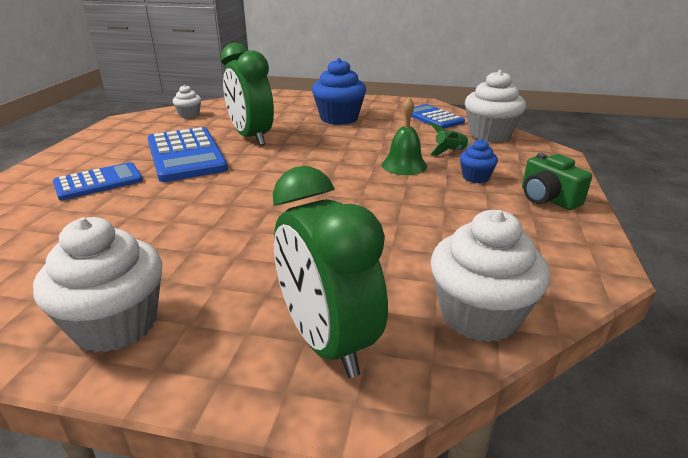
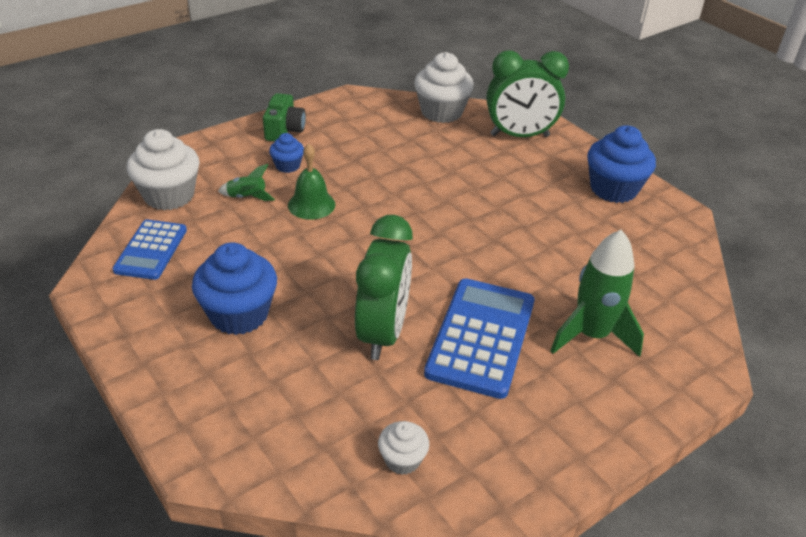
camera: 140 degrees left, 10 degrees up
white cupcake [33,217,162,353] -> blue cupcake [587,125,656,203]
blue calculator [53,162,143,200] -> green rocket [550,230,644,357]
green clock [273,166,388,378] -> green clock turned 75 degrees clockwise [487,50,569,137]

